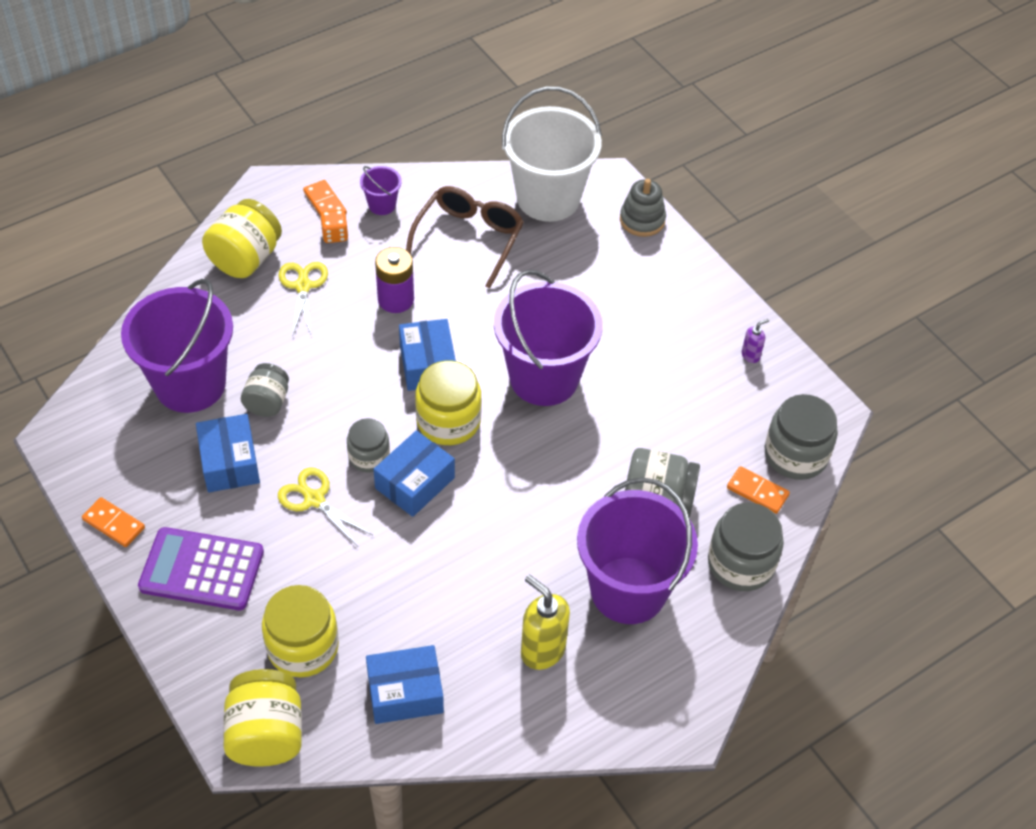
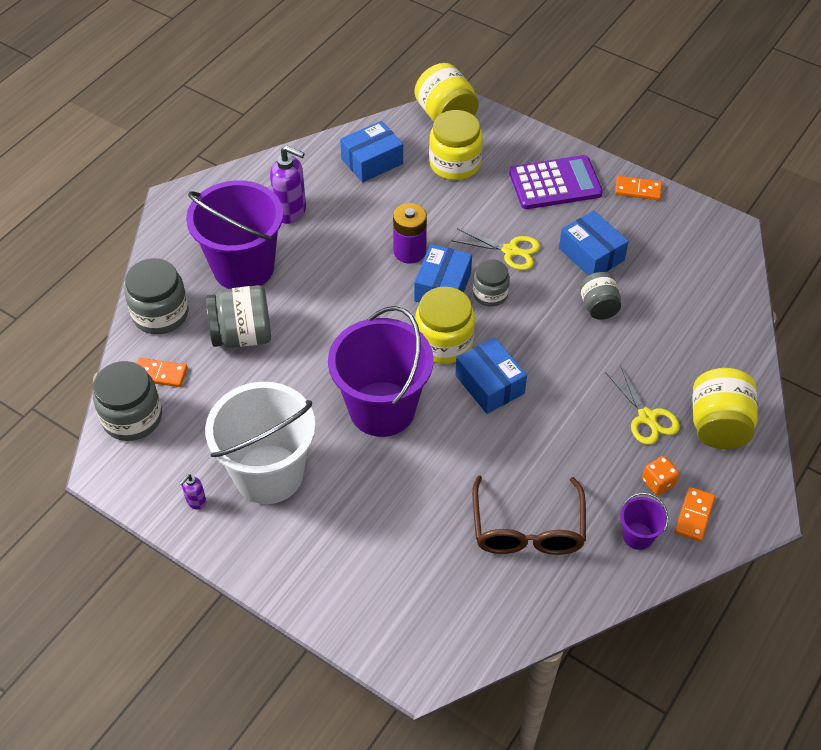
camera: 160 degrees right, 0 degrees up
purple bucket [121,279,233,413] -> none
orange domino [303,180,347,216] -> orange domino turned 75 degrees clockwise [675,487,715,542]
purple battery [375,247,414,313] -> purple battery moved to [393,203,427,264]
white bucket [502,87,602,222] -> white bucket moved to [205,382,316,504]
yellow soap dispenser [521,575,570,670] -> purple soap dispenser [270,146,306,224]
grey stacking toy [620,179,666,237] -> none

